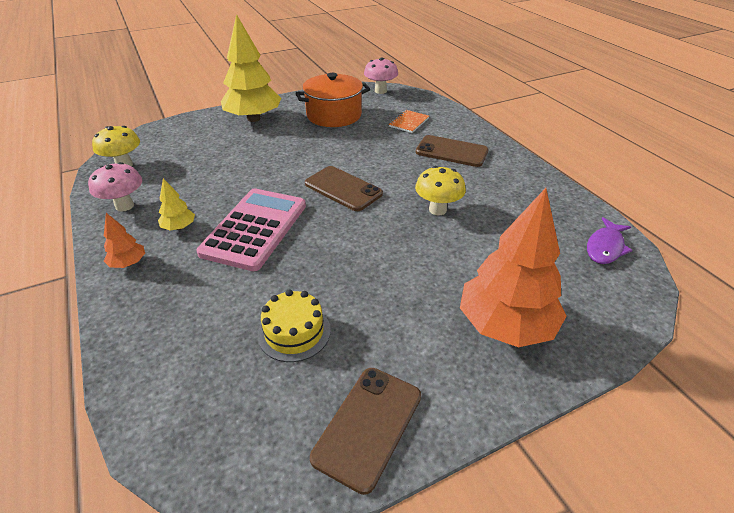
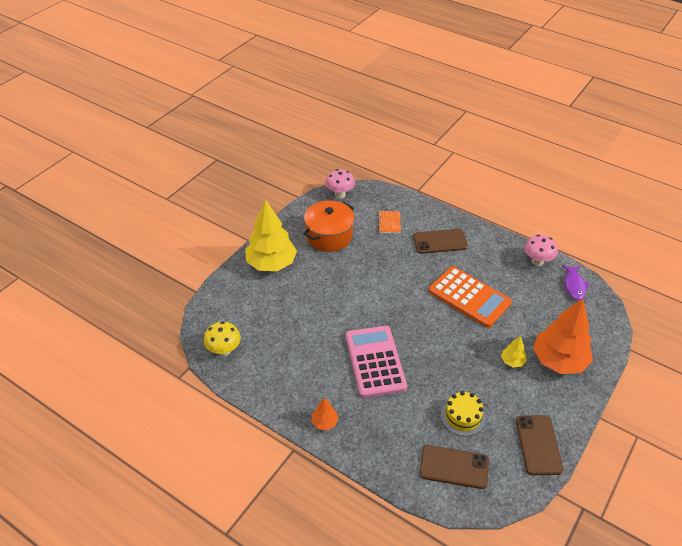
camera: 30 degrees left, 5 degrees up
pink mushroom [88,162,142,212] -> pink mushroom moved to [525,235,558,266]
yellow tree [158,178,195,231] -> yellow tree moved to [501,336,527,367]
brown phone [305,166,383,211] -> brown phone moved to [420,445,489,489]
yellow mushroom [415,166,466,215] -> orange calculator [429,266,512,328]

